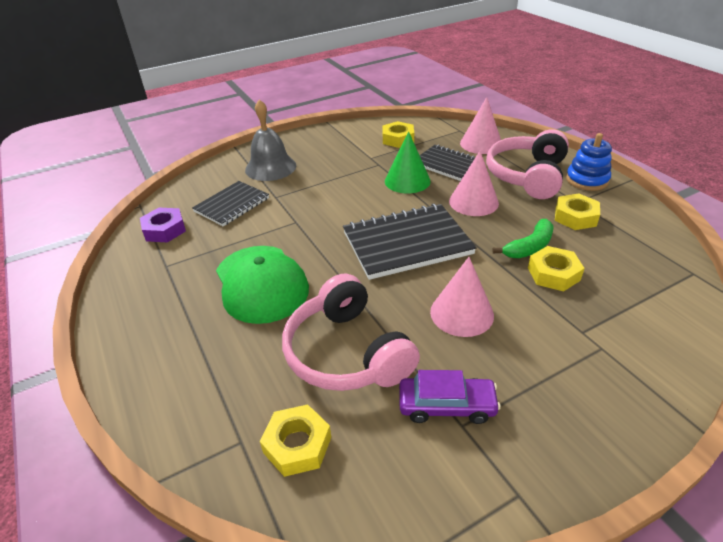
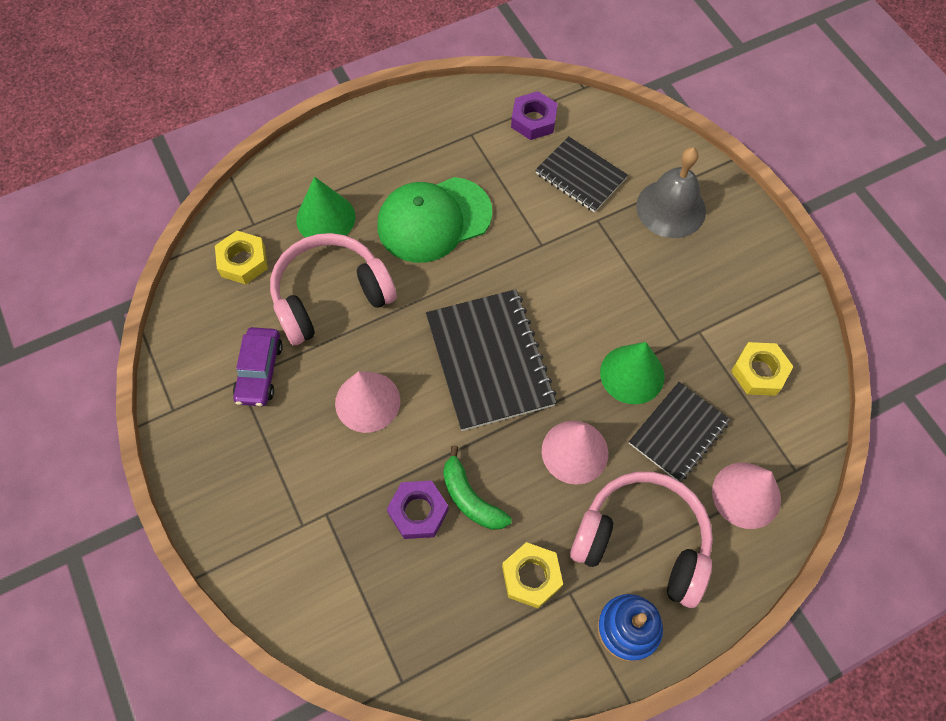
camera: 90 degrees right, 25 degrees up
yellow nut [528,246,585,292] -> purple nut [387,481,449,539]
none -> green cone [296,177,355,238]

